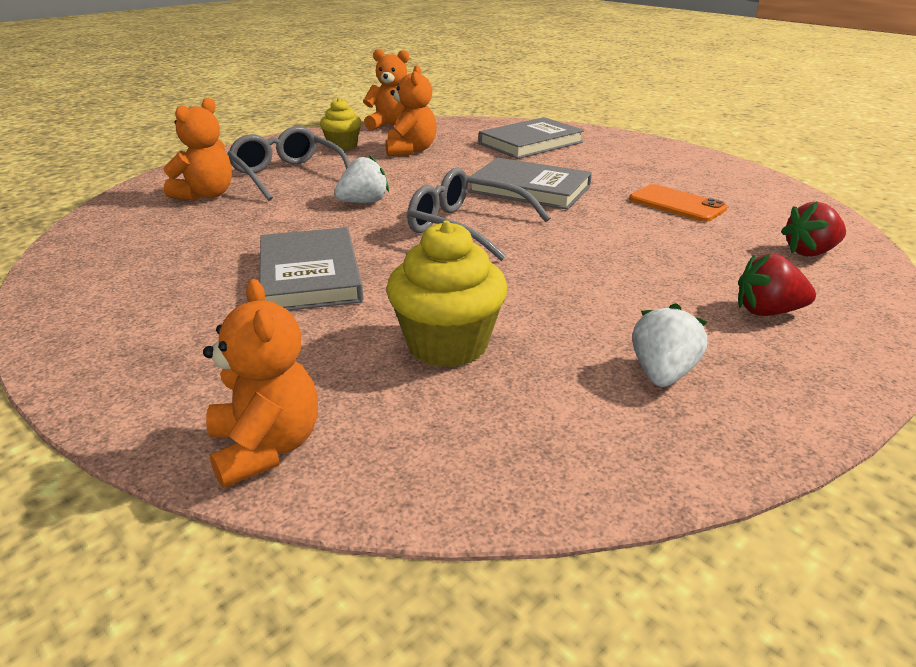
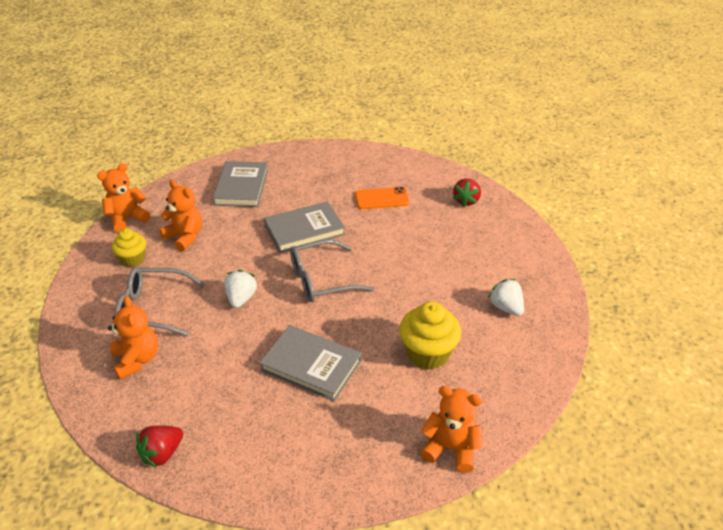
camera: 50 degrees left, 10 degrees up
red strawberry [738,253,816,316] -> red strawberry moved to [136,426,183,468]

